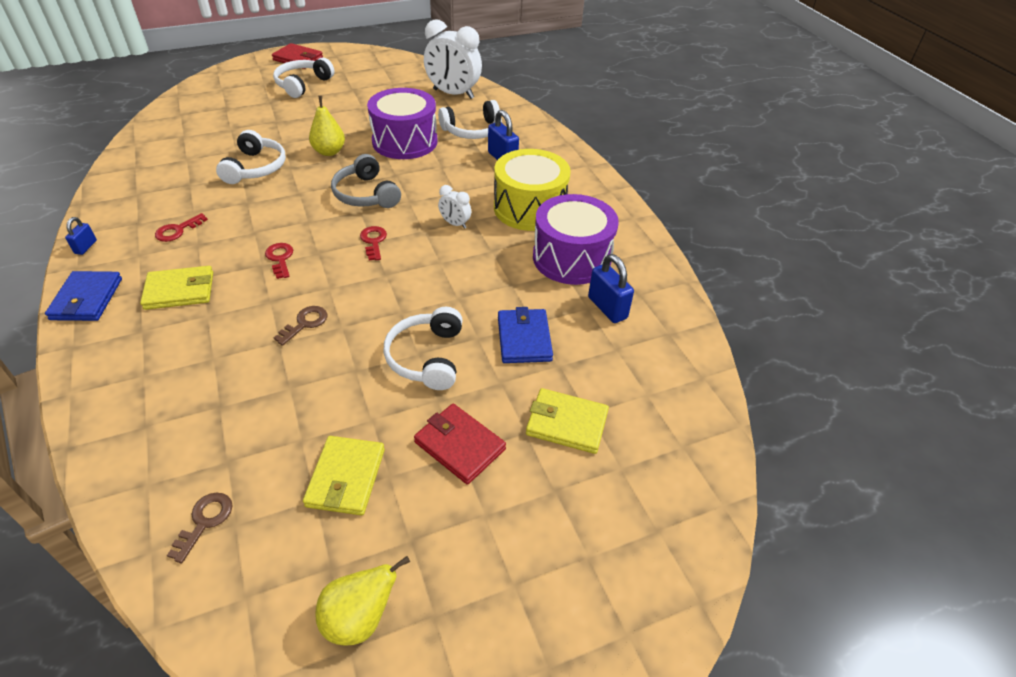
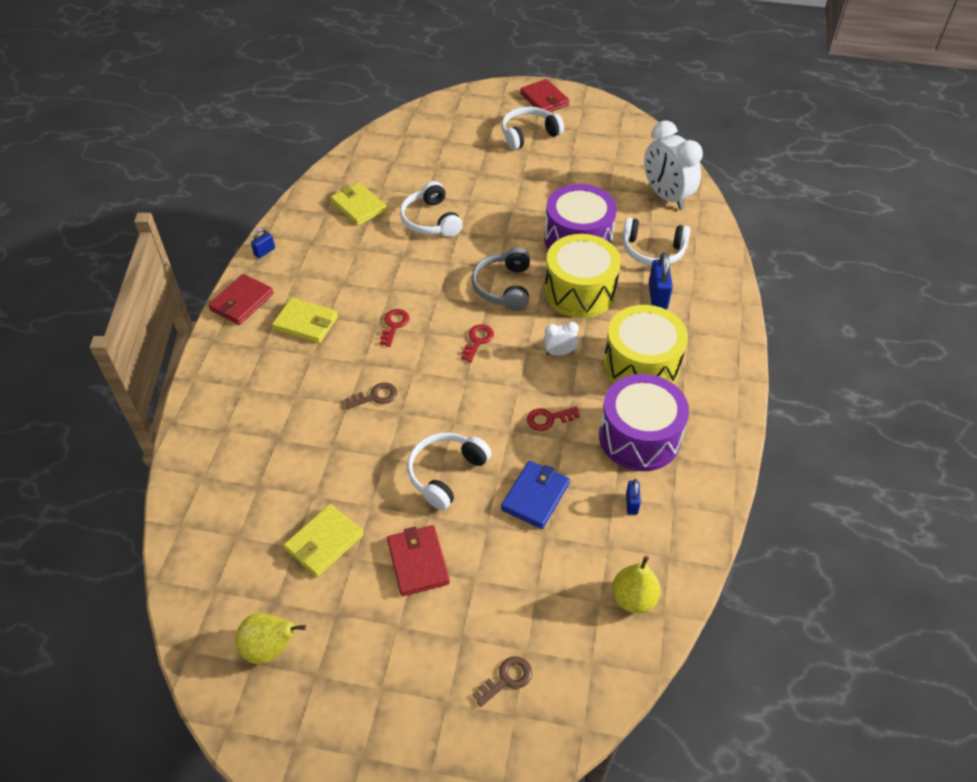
camera: 35 degrees right, 5 degrees up
blue wallet [45,271,122,321] -> red wallet [208,274,274,325]
red key [155,213,208,242] -> red key moved to [527,407,580,431]
brown key [167,493,233,563] -> brown key moved to [473,656,532,707]
white headphones [216,130,286,184] -> white headphones turned 120 degrees clockwise [400,181,463,237]
yellow pear [309,96,345,156] -> yellow pear moved to [612,556,661,613]
white clock [438,185,471,229] -> white clock turned 105 degrees clockwise [543,322,579,356]
yellow wallet [526,388,609,454] -> yellow wallet moved to [330,182,387,226]
blue padlock [588,254,634,323] -> blue padlock [626,479,641,515], size x0.57
none -> yellow drum [544,234,621,318]

